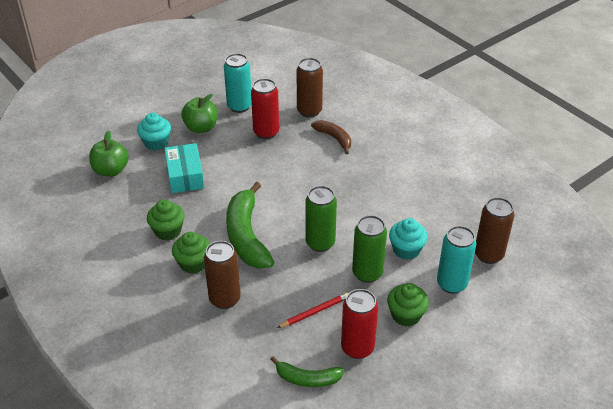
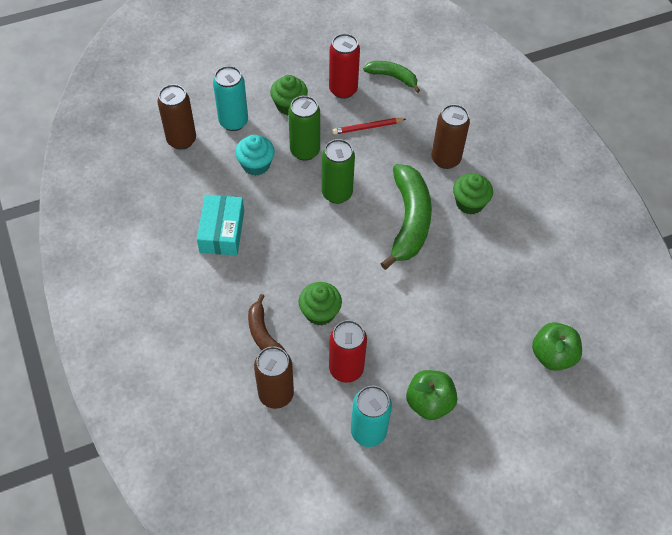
camera: 165 degrees left, 15 degrees up
turquoise cupcake [137,113,171,151] -> none
green cupcake [147,200,185,241] -> green cupcake moved to [299,282,342,326]
turquoise box [164,143,204,193] -> turquoise box moved to [197,195,244,256]

